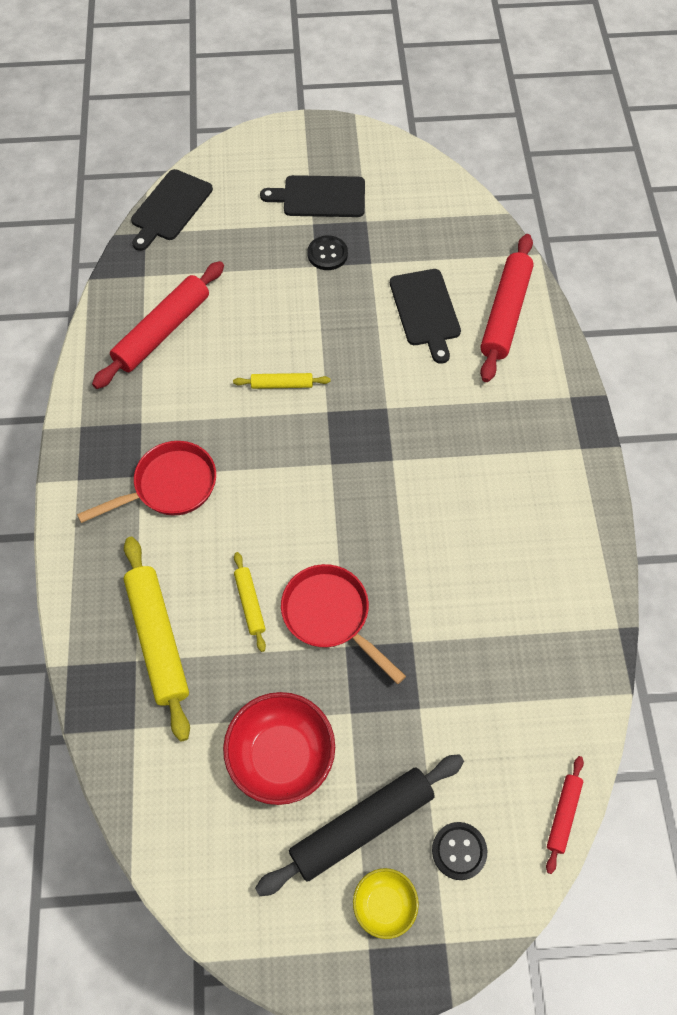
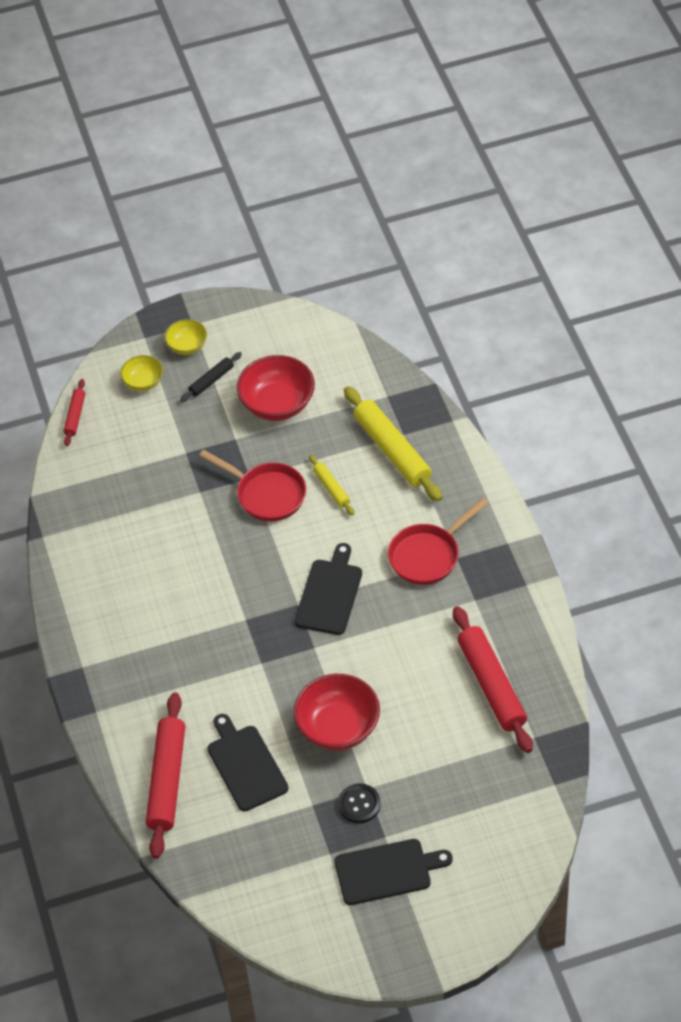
camera: 170 degrees right, 10 degrees down
red rolling pin [92,261,224,389] -> red rolling pin turned 45 degrees counterclockwise [453,606,533,753]
black cutting board [131,169,213,251] -> black cutting board moved to [295,543,362,635]
yellow rolling pin [233,373,330,389] -> none
black rolling pin [255,754,464,896] -> black rolling pin [180,352,242,402], size x0.50
black button [432,822,487,880] -> yellow bowl [120,355,163,391]
none -> red bowl [293,674,380,750]

